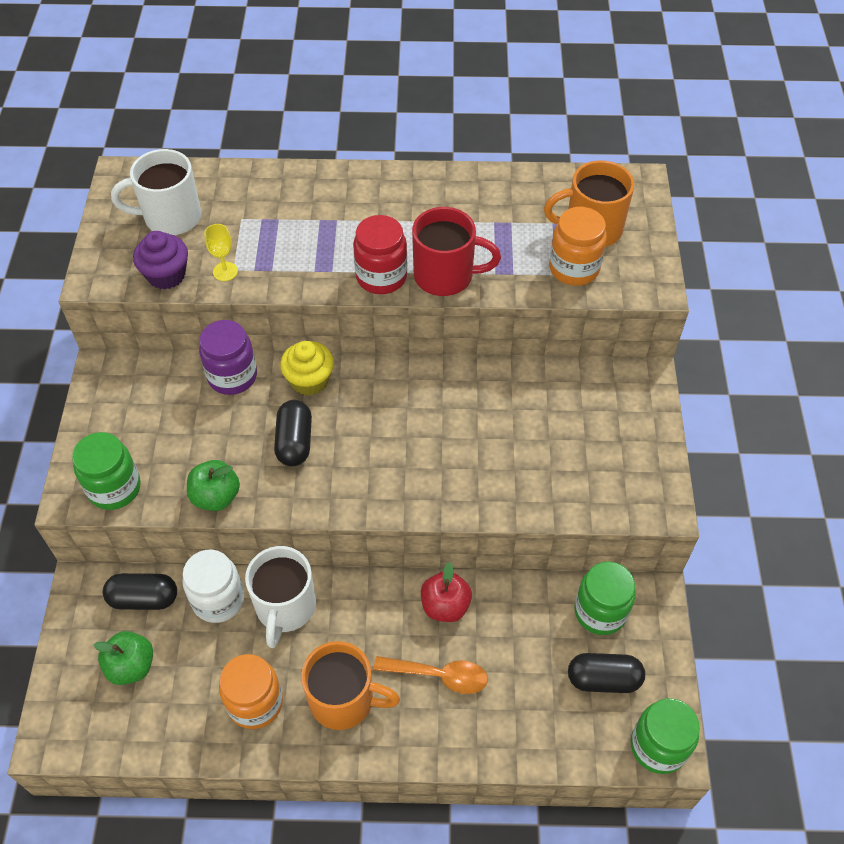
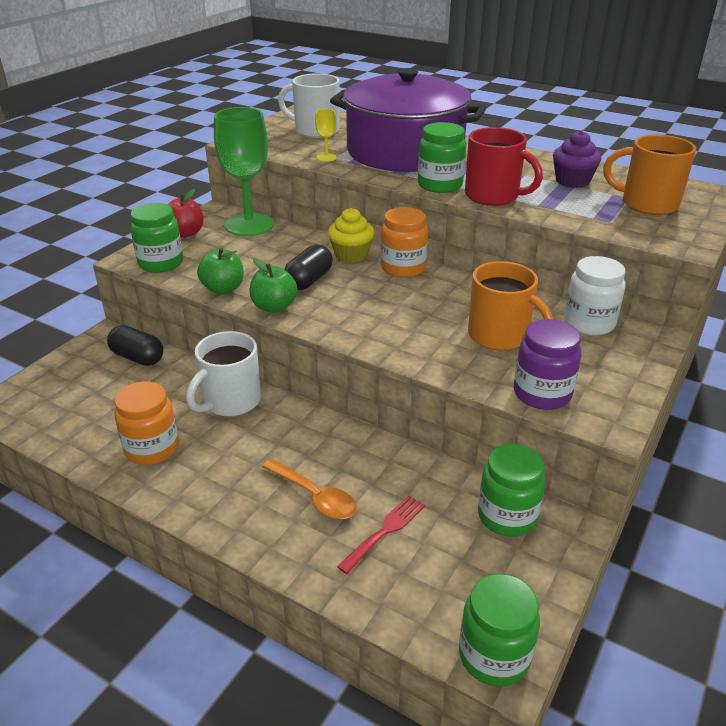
camera: 30 degrees right, 20 degrees down
green apple [94,631,153,685] -> green apple moved to [249,258,297,313]
purple cupcake [133,231,188,289] -> purple cupcake moved to [553,130,601,188]
white jar [182,550,244,623] -> white jar moved to [564,256,626,336]
purple jar [199,320,257,395] -> purple jar moved to [514,319,582,410]
orange mug [301,641,400,730] -> orange mug moved to [468,261,553,350]
red jar [353,215,407,294] -> green jar [418,122,466,193]
red apple [421,562,472,622] -> red apple moved to [168,189,204,238]
orange jar [549,207,607,286] -> orange jar moved to [381,207,428,278]
black capsule [568,653,645,693] -> none
none -> green goblet [214,107,274,236]
none -> purple pot [330,68,486,172]
none -> red fork [337,495,425,574]

